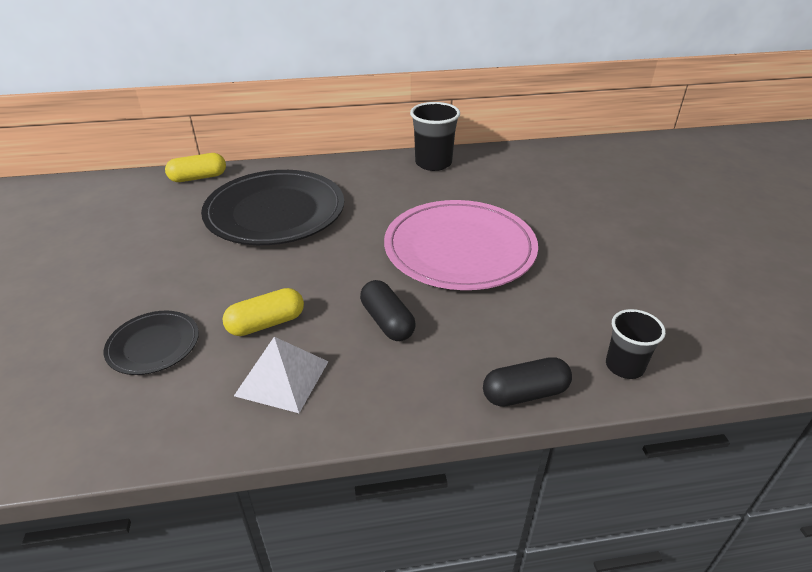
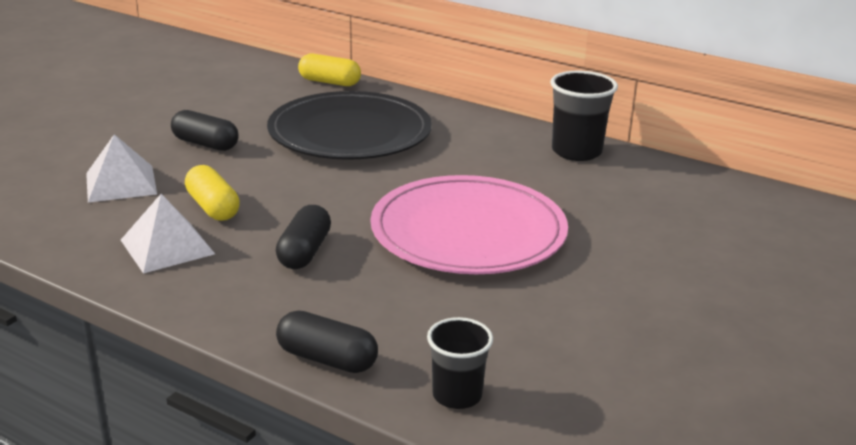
camera: 40 degrees right, 10 degrees down
black plate [104,311,199,375] -> white pyramid [86,134,157,203]
yellow capsule [222,288,304,336] -> yellow capsule turned 45 degrees clockwise [185,165,240,221]
none -> black capsule [171,110,239,151]

